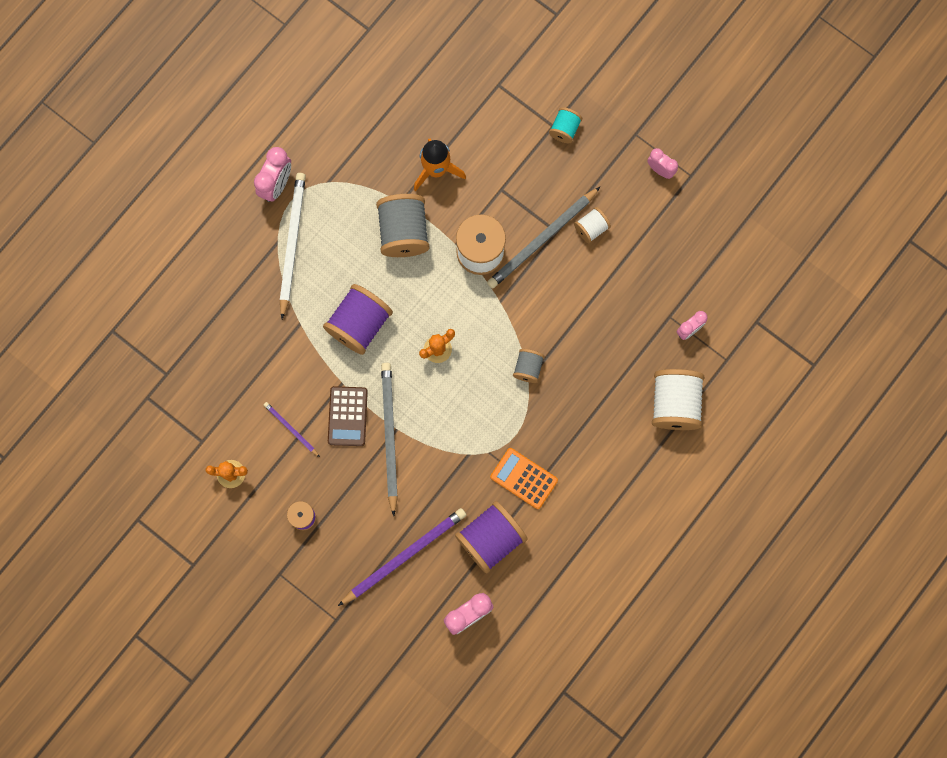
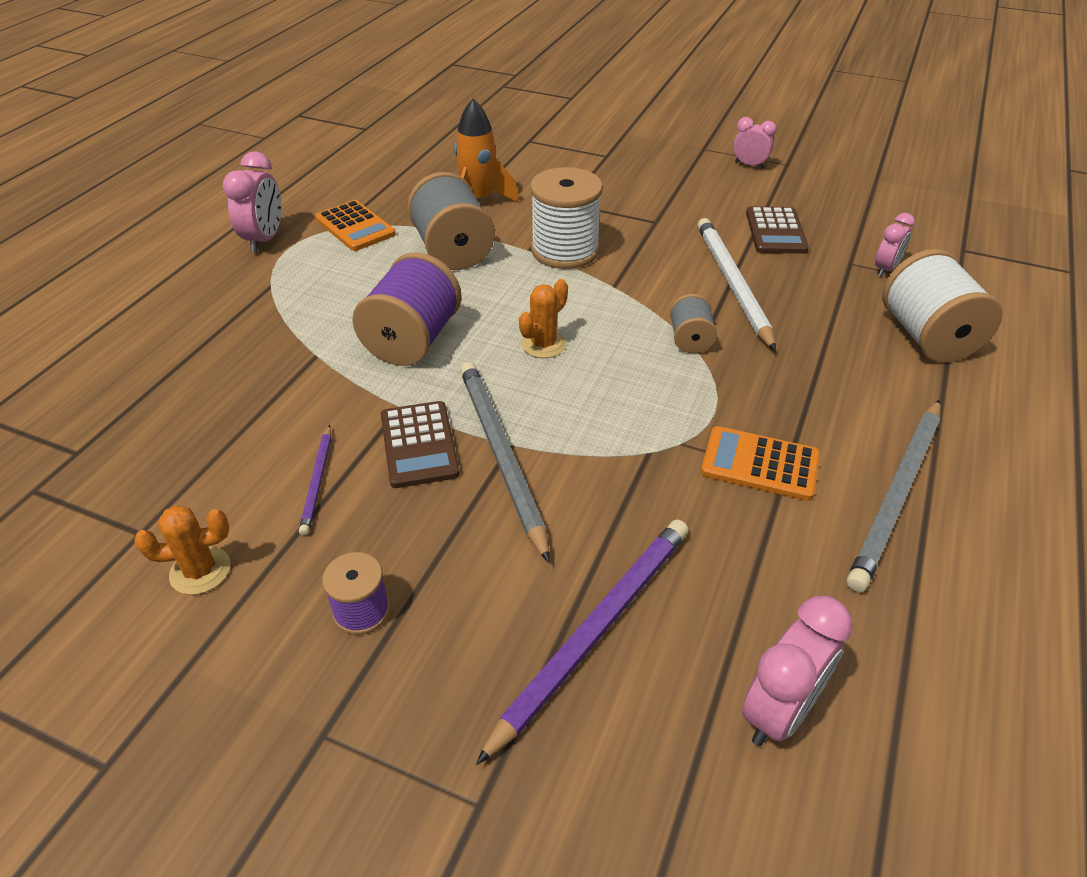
camera: 15 degrees left, 35 degrees down
purple pencil [264,402,320,457] -> purple pencil turned 120 degrees counterclockwise [299,425,331,536]
white pencil [280,173,306,319] -> white pencil moved to [698,218,776,351]
purple spool [455,501,527,574] -> none
grey pencil [487,187,600,289] -> grey pencil moved to [847,400,941,592]
turquoise spool [549,107,582,143] -> none
white spool [574,207,611,243] -> none
none -> orange calculator [315,200,396,251]
none -> brown calculator [746,206,809,254]

